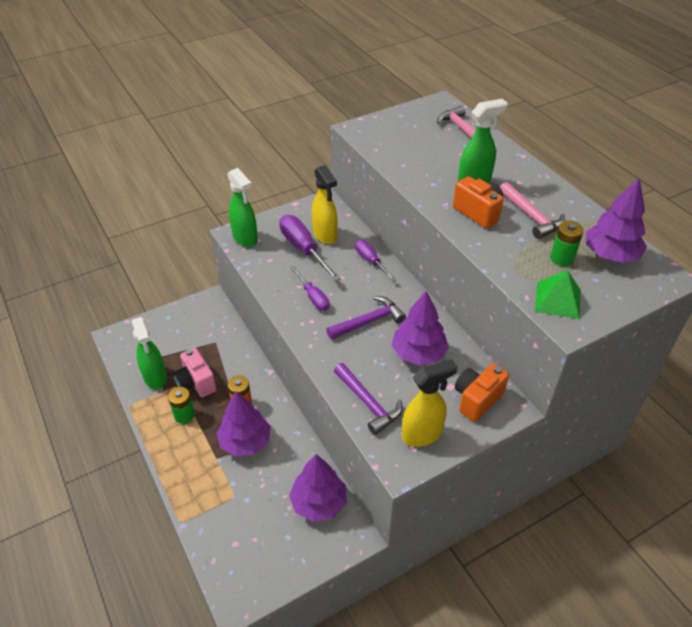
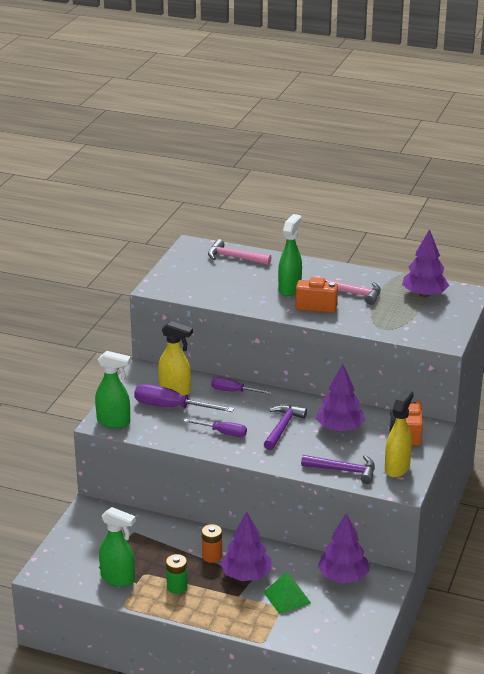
camera: 40 degrees left, 15 degrees down
pink camera [173,348,217,398] -> none
green pyramid [535,270,580,319] -> green pyramid moved to [263,571,311,614]
green battery [550,221,584,266] -> none

